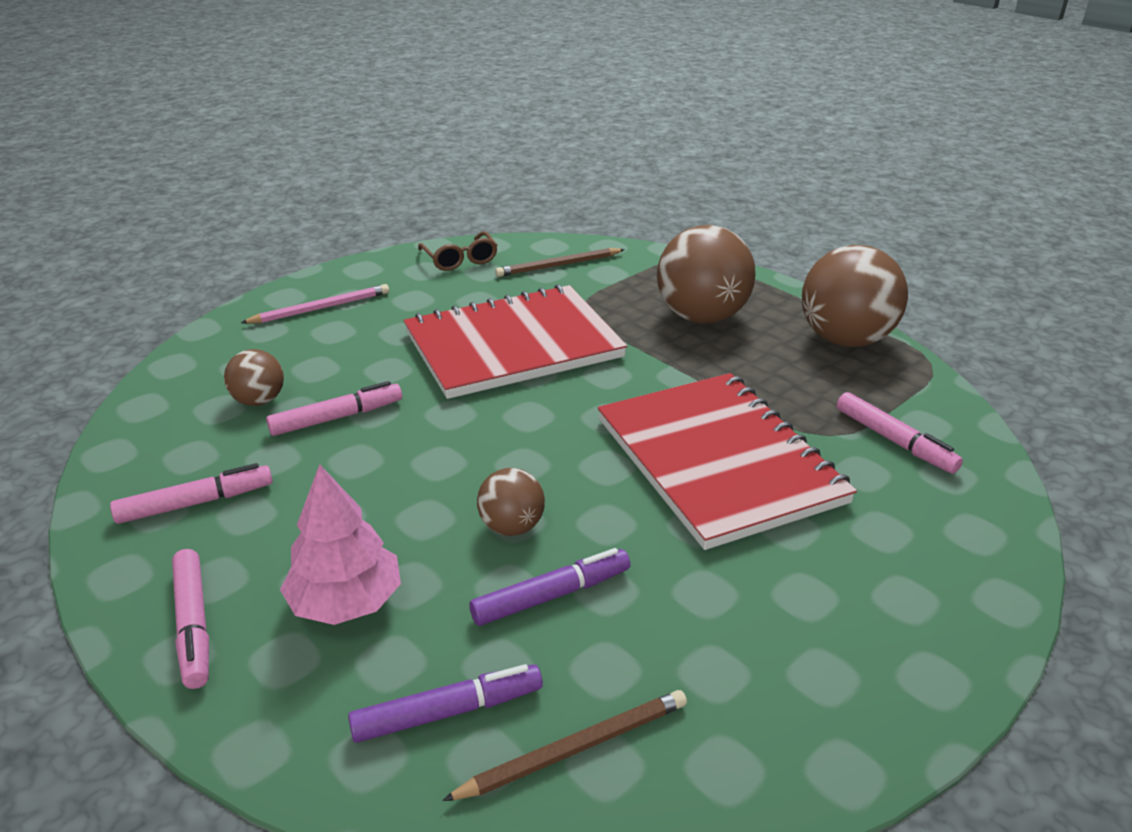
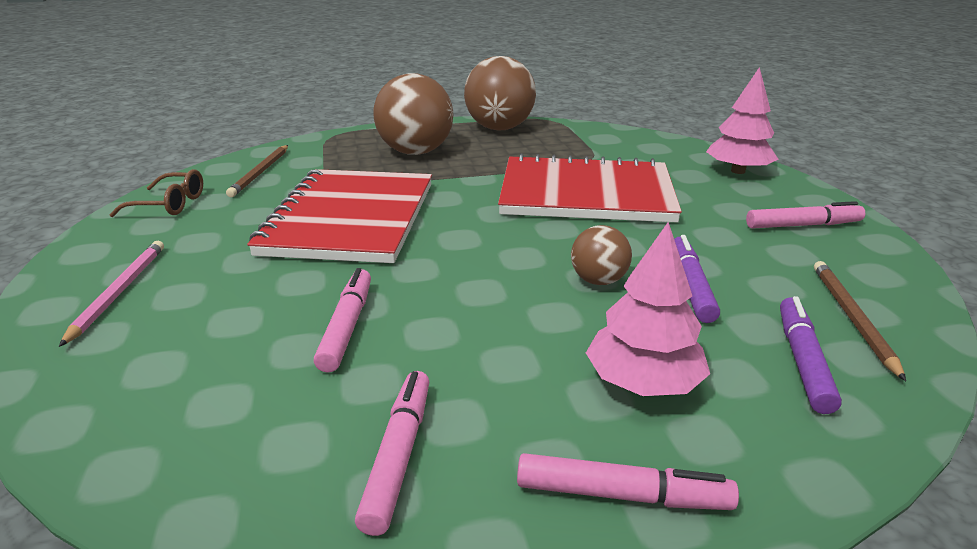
camera: 60 degrees left, 5 degrees down
brown ball [224,349,284,406] -> none
pink marker [837,392,963,474] -> pink marker moved to [746,201,866,229]
none -> pink tree [706,67,779,174]

